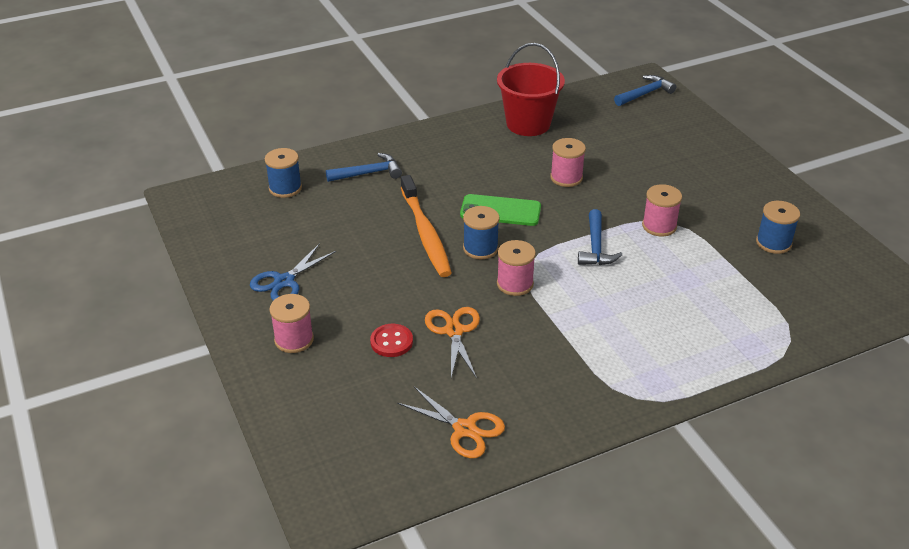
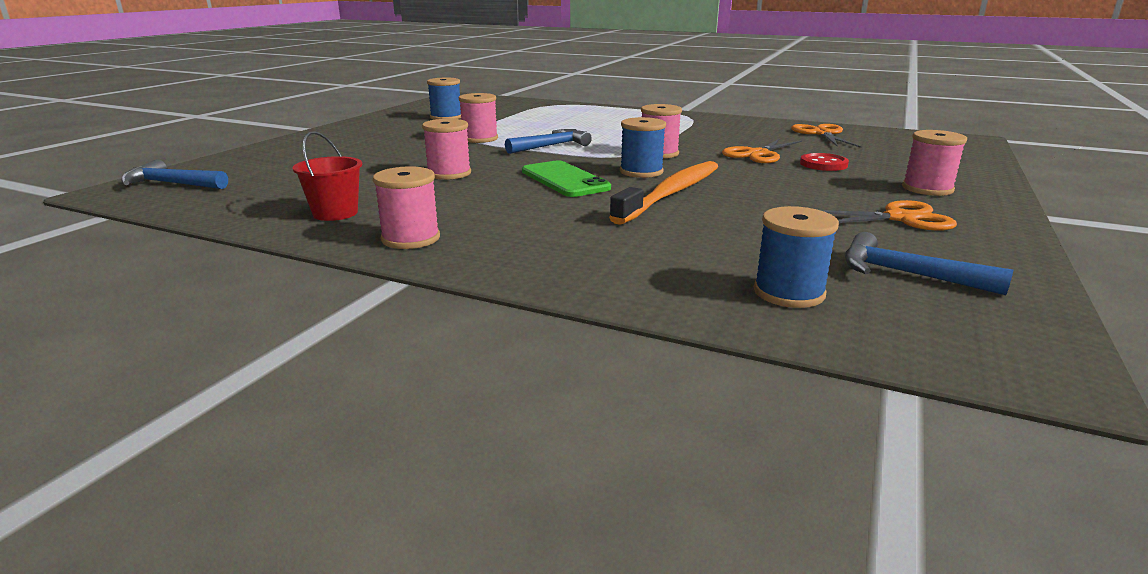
camera: 130 degrees left, 15 degrees down
blue scissors [250,243,336,301] -> orange scissors [821,200,957,231]
blue hammer [326,153,402,182] -> blue hammer moved to [845,232,1013,295]
red bucket [497,43,565,136] -> red bucket [292,131,362,221], size x0.56
none -> pink spool [373,166,440,249]

